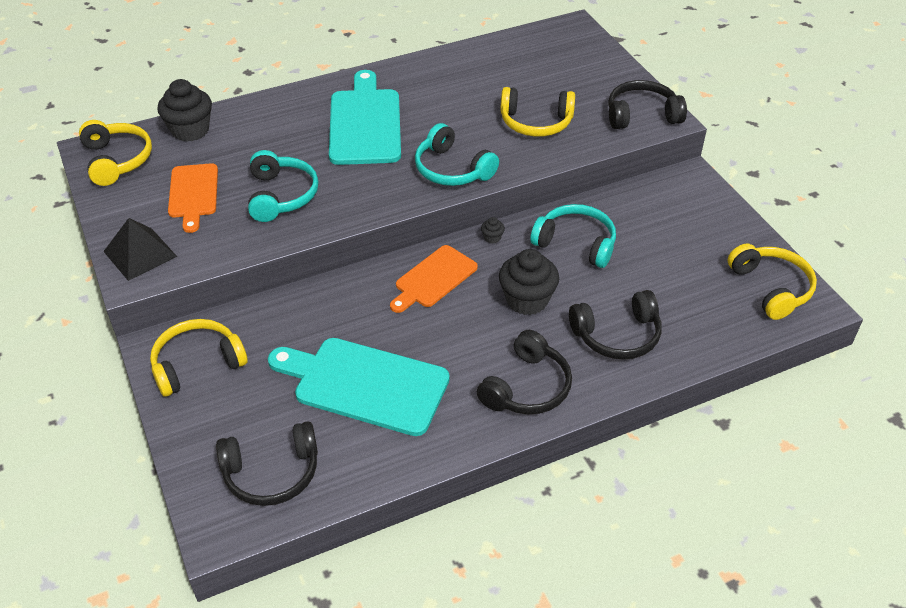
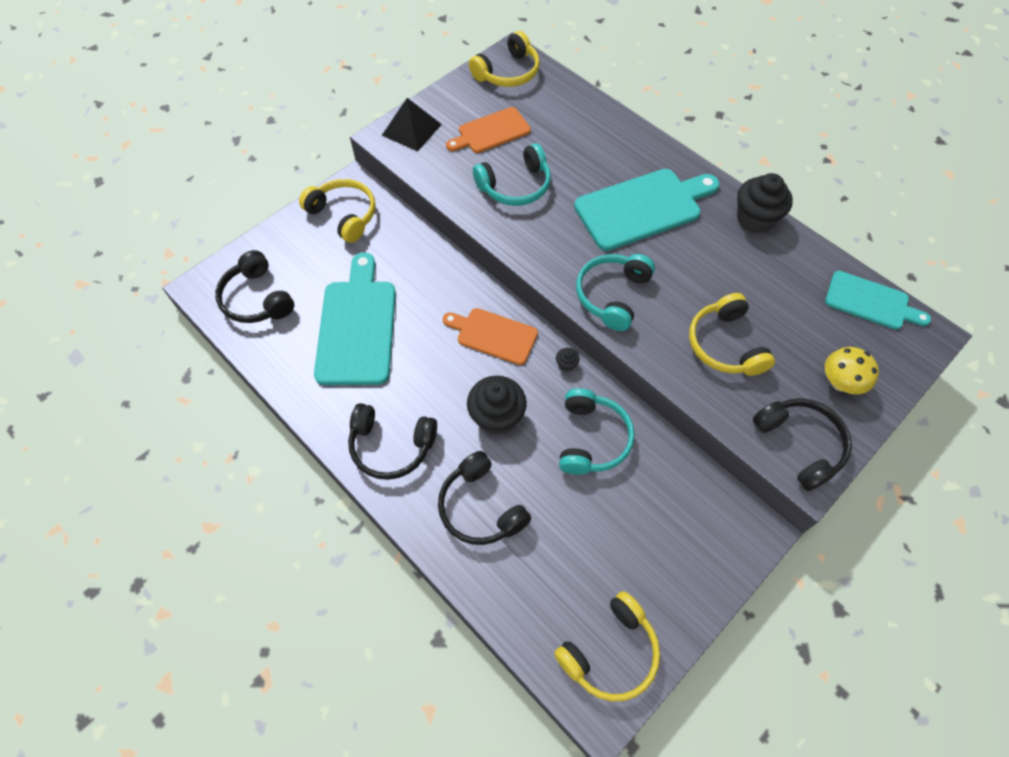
camera: 70 degrees right, 15 degrees up
black cupcake [157,79,212,142] -> black cupcake moved to [737,173,793,233]
none -> turquoise cutting board [825,271,931,330]
none -> yellow mushroom [825,347,879,394]

